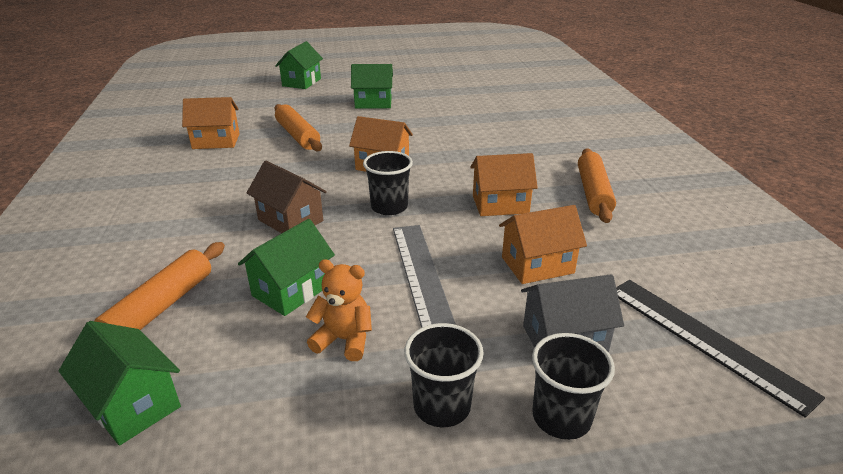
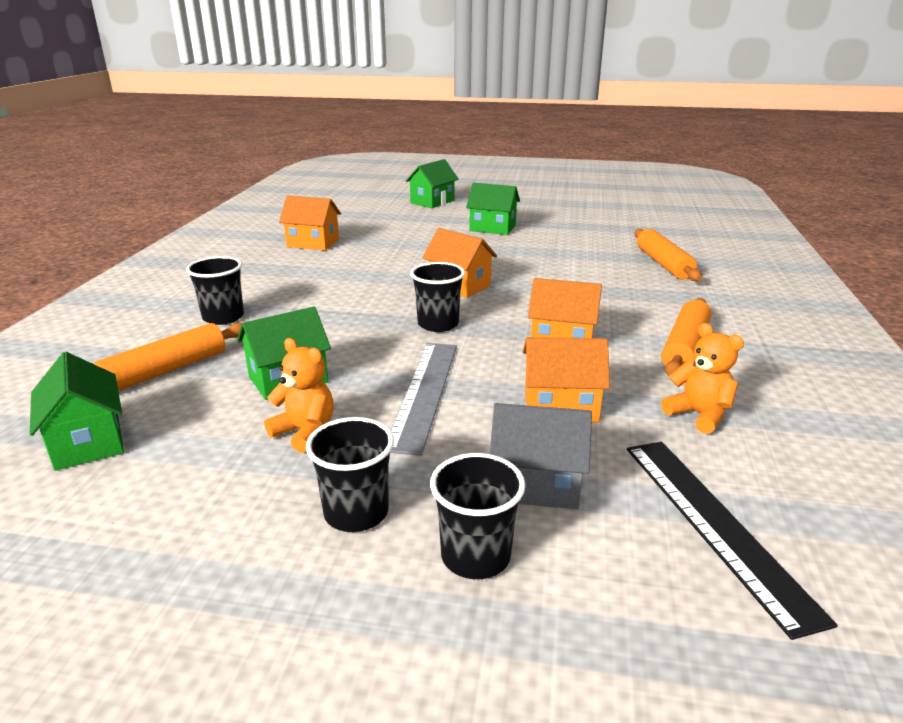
camera: 20 degrees right, 5 degrees down
brown house [247,161,327,233] -> none
orange rolling pin [274,104,322,151] -> orange rolling pin moved to [635,229,702,281]
none -> black cup [186,256,244,325]
none -> orange teddy bear [661,323,744,434]

